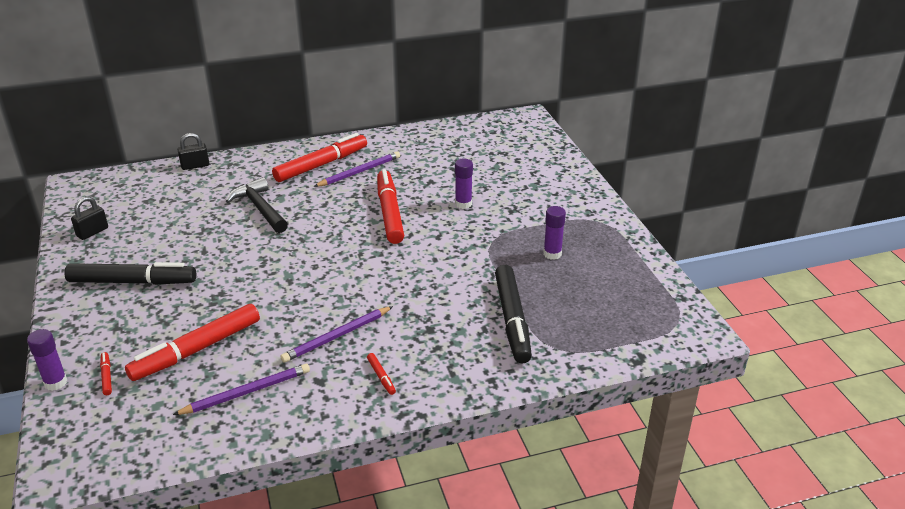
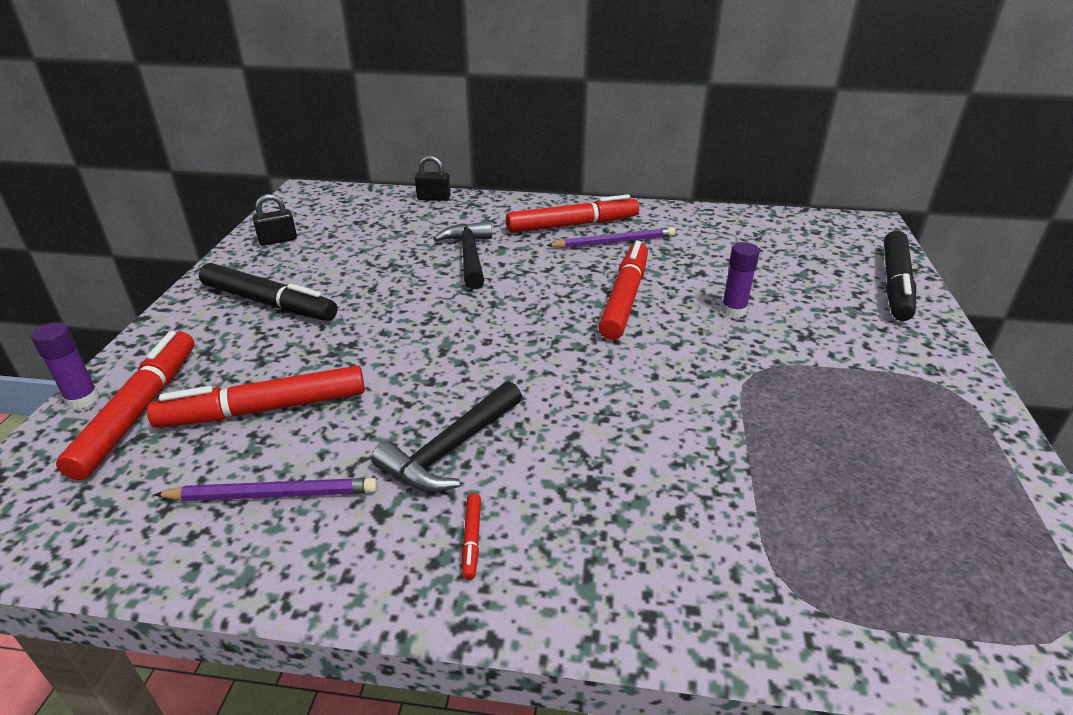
camera: 25 degrees right, 0 degrees up
red marker [100,352,112,395] -> red marker [56,331,194,480], size x2.49
purple pencil [281,306,393,363] -> black hammer [371,381,522,492]
black marker [495,265,532,363] -> black marker moved to [884,231,916,321]
purple glue stick [543,206,566,260] -> none

